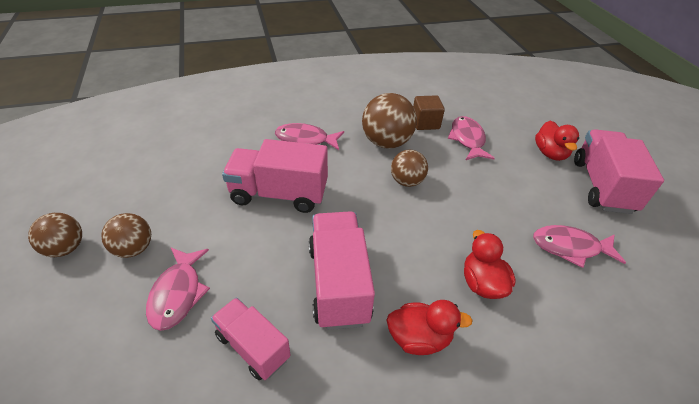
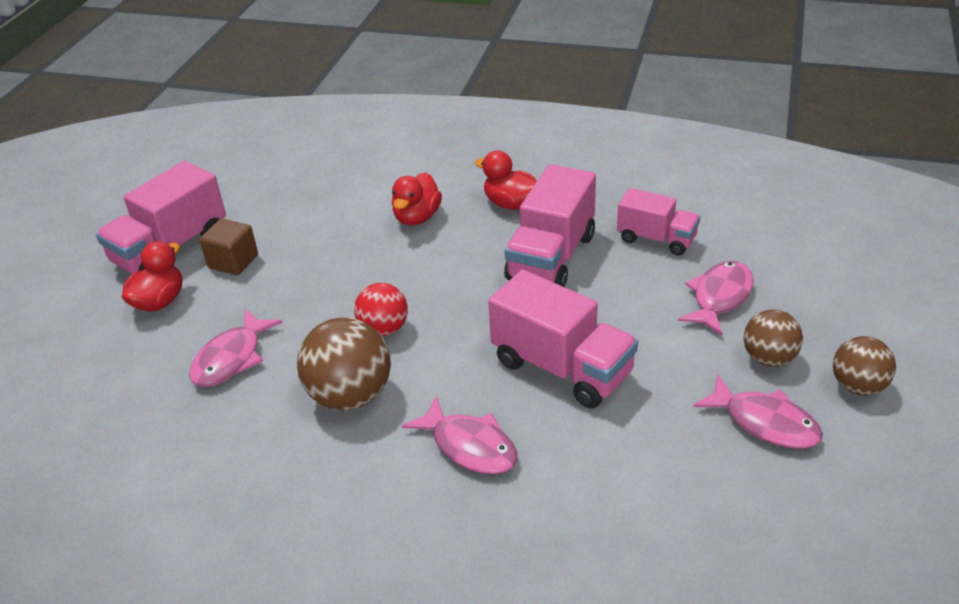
camera: 145 degrees left, 5 degrees down
pink truck [211,298,291,380] -> pink truck turned 45 degrees counterclockwise [617,188,700,256]
brown ball [391,150,428,187] -> red ball [354,283,408,336]
brown cube [413,95,445,130] -> brown cube moved to [200,218,258,275]
pink fish [533,225,626,268] -> pink fish moved to [693,374,823,449]

